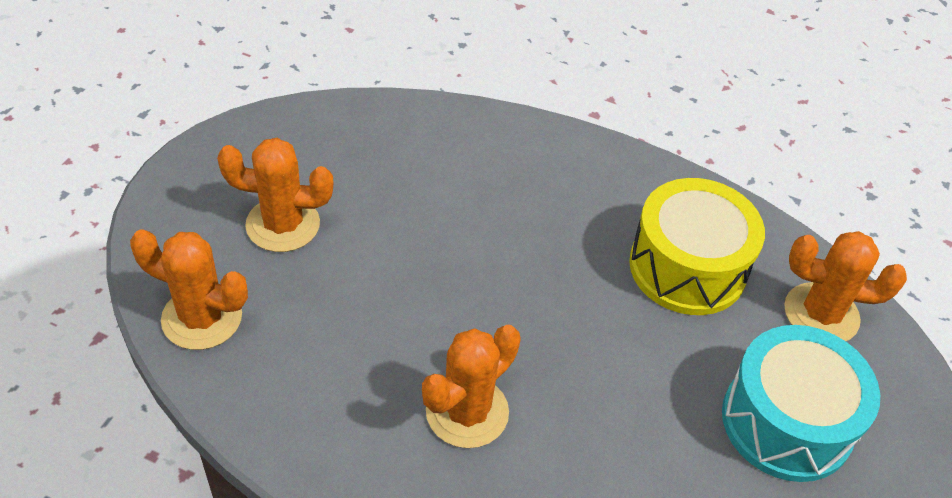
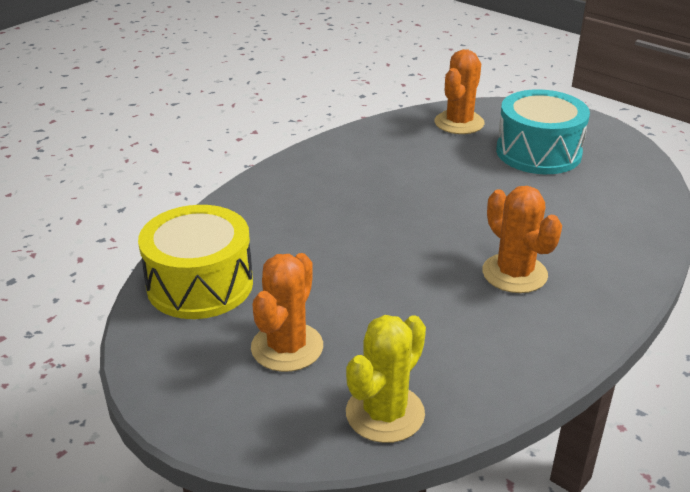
camera: 70 degrees left, 15 degrees down
orange cactus [130,229,248,350] -> yellow cactus [346,315,426,443]
yellow drum [629,178,765,315] -> yellow drum moved to [138,205,253,319]

